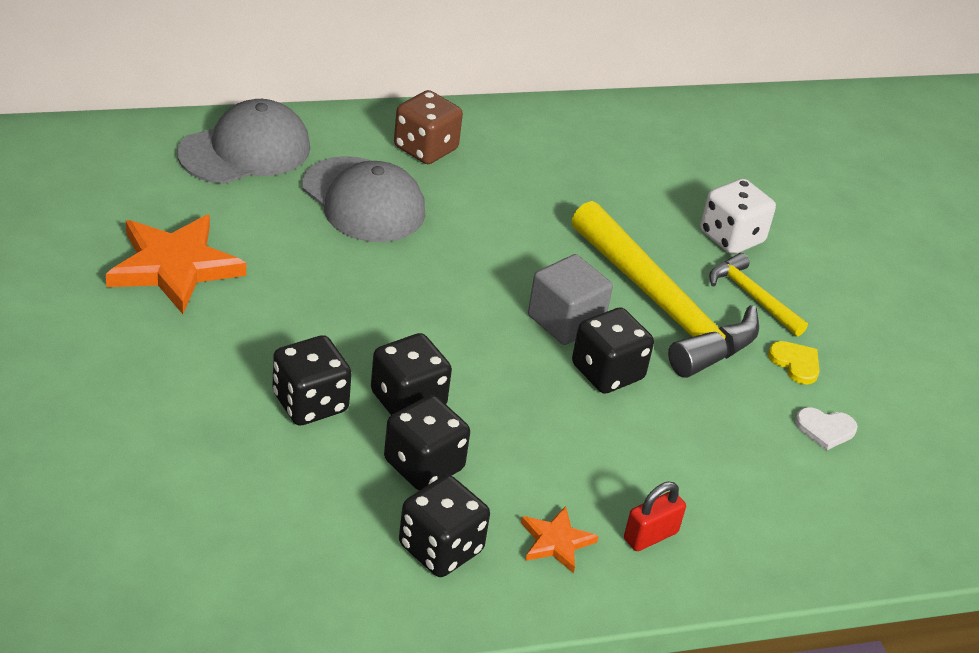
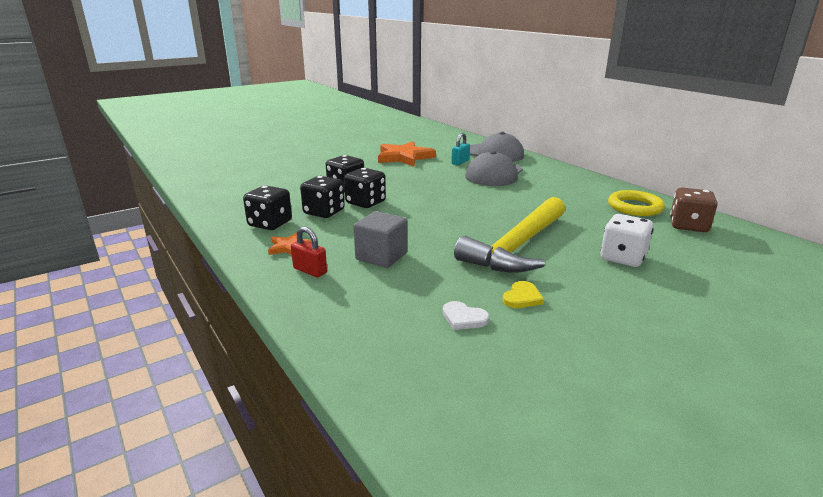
camera: 75 degrees right, 15 degrees down
brown dice [394,90,463,164] -> brown dice moved to [670,188,718,232]
grey cube [528,254,613,345] -> grey cube moved to [354,211,408,268]
black dice [572,307,654,394] -> none
yellow hammer [709,253,808,336] -> none
white heart [795,408,858,451] -> white heart turned 45 degrees counterclockwise [443,301,490,330]
none -> turquoise padlock [451,133,470,165]
none -> yellow ring [608,190,665,216]

